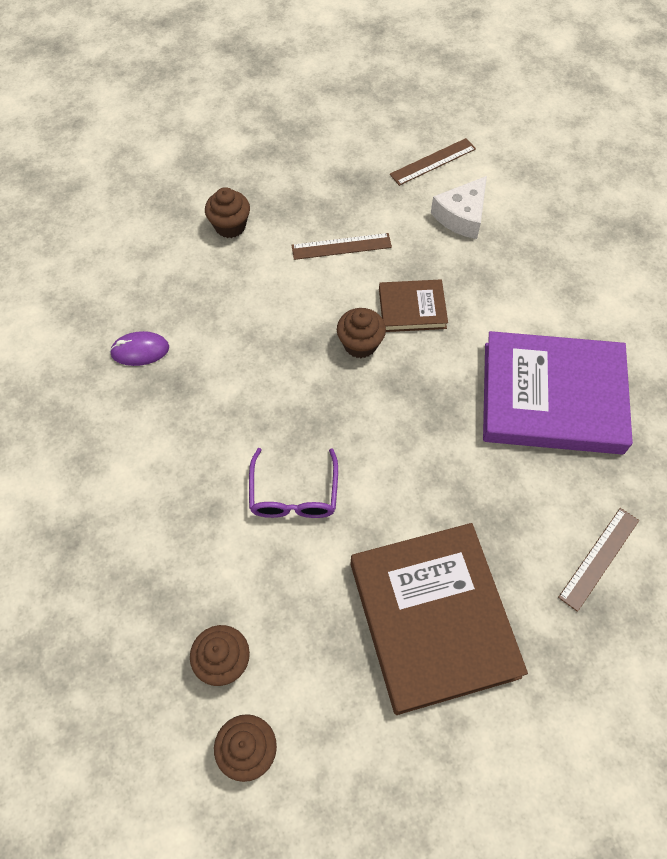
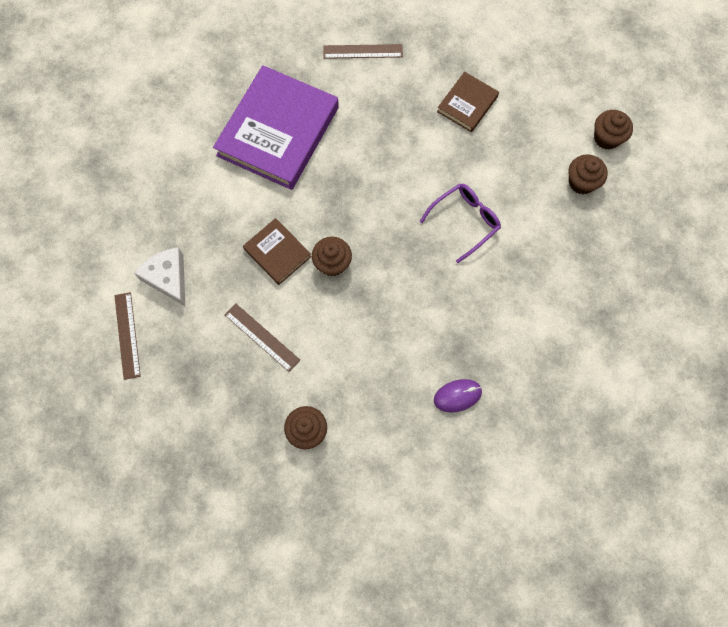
camera: 130 degrees left, 10 degrees up
purple mouse [110,331,169,366] -> purple mouse turned 60 degrees counterclockwise [434,379,482,413]
brown book [351,523,528,715] -> brown book [437,72,499,132], size x0.49
brown ruler [390,138,476,186] -> brown ruler turned 60 degrees clockwise [114,292,141,380]
white cheese [431,176,487,239] -> white cheese turned 120 degrees counterclockwise [134,247,185,306]
purple book [483,331,633,455] -> purple book turned 60 degrees clockwise [213,65,339,190]

